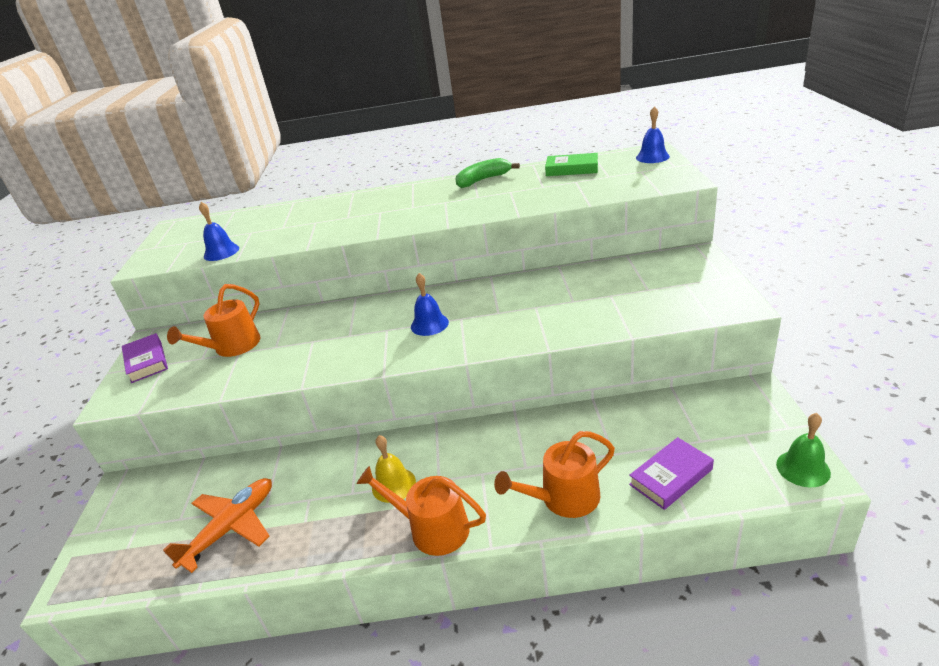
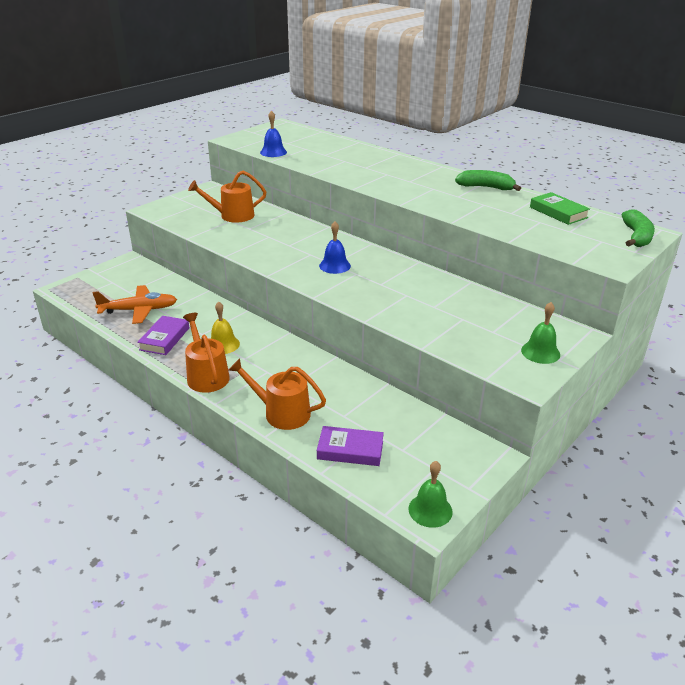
camera: 40 degrees right, 0 degrees up
purple book [122,333,168,383] -> purple book moved to [137,316,189,355]
blue bell [636,106,670,163] -> green banana [622,209,655,247]
none -> green bell [521,302,560,364]

